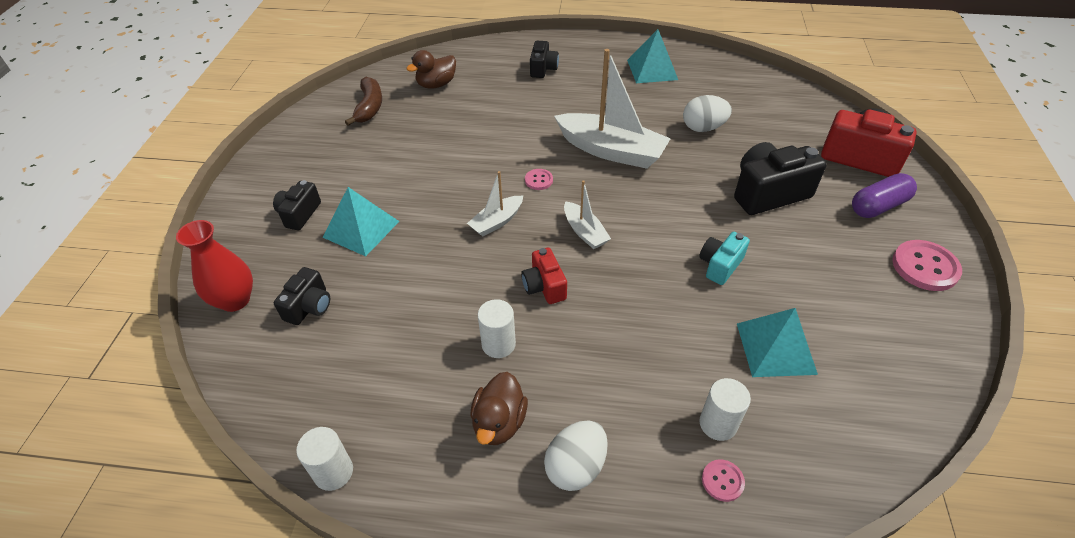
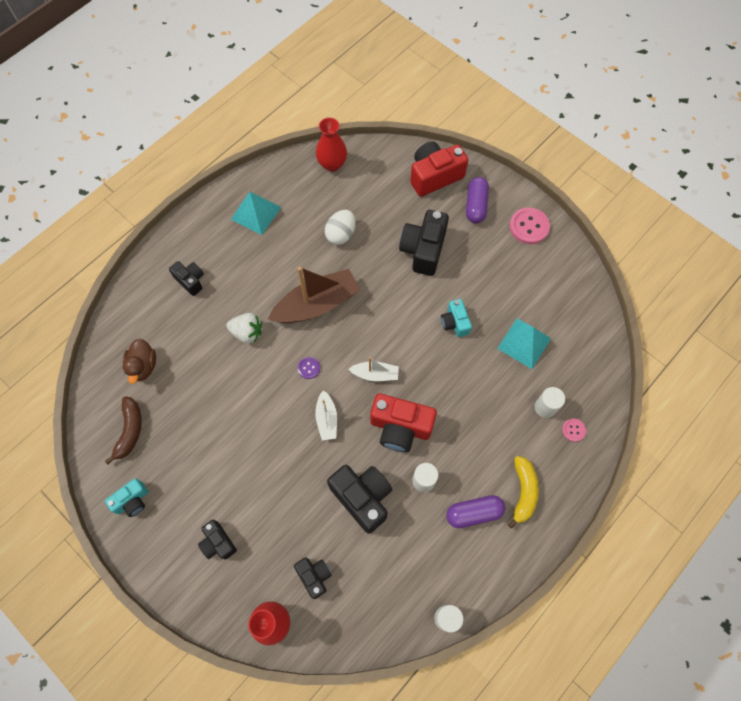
camera: 55 degrees left, 20 degrees up
turquoise pyramid [322,187,399,256] -> none
brown banana [345,77,382,126] -> brown banana turned 60 degrees clockwise [105,396,142,465]
brown duck [470,372,528,445] -> purple capsule [446,495,505,528]
red camera [521,248,567,304] -> red camera [371,393,437,452], size x1.75
pink button [525,169,553,190] -> purple button [298,357,320,379]
white egg [544,420,608,491] -> yellow banana [508,456,539,529]
white boat [554,49,671,169] -> brown boat [268,267,361,323]
none -> turquoise camera [105,479,148,517]
none -> white strawberry [226,313,262,344]
none -> red vase [316,118,347,172]
none -> black camera [327,465,392,534]

